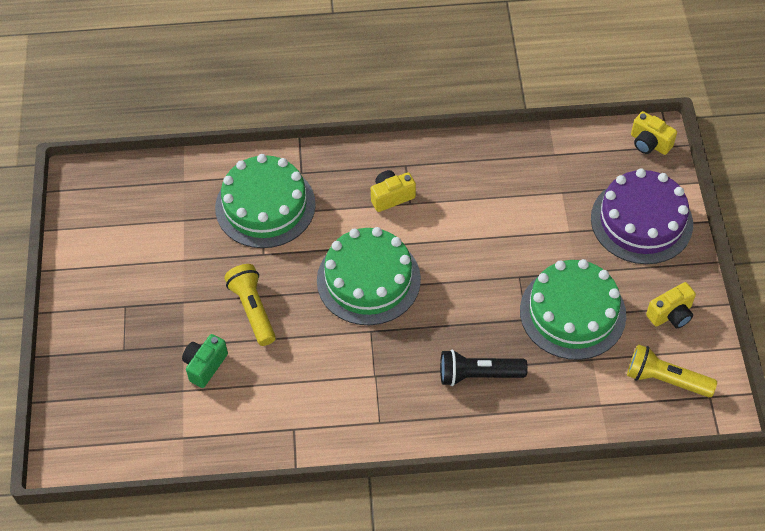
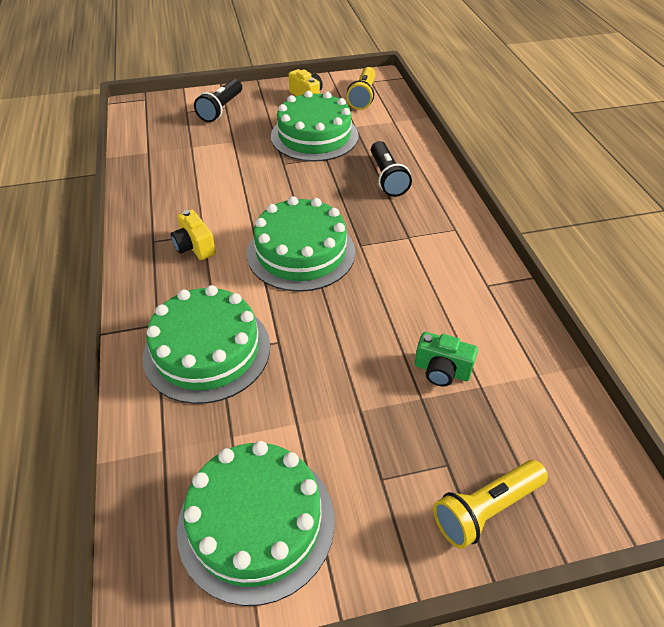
camera: 100 degrees left, 10 degrees down
yellow flashlight [224,264,276,346] -> yellow flashlight moved to [433,460,548,549]
purple cake [591,169,693,264] -> black flashlight [194,79,242,122]
yellow camera [631,111,677,155] -> none
none -> green cake [177,441,335,606]

